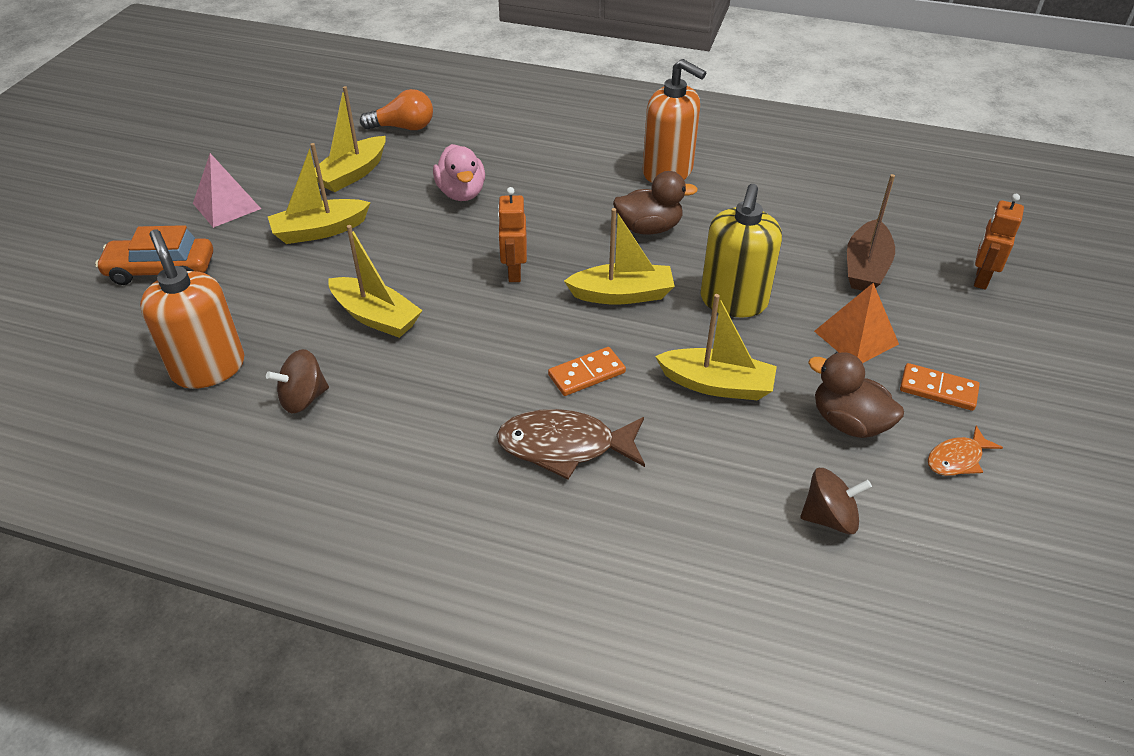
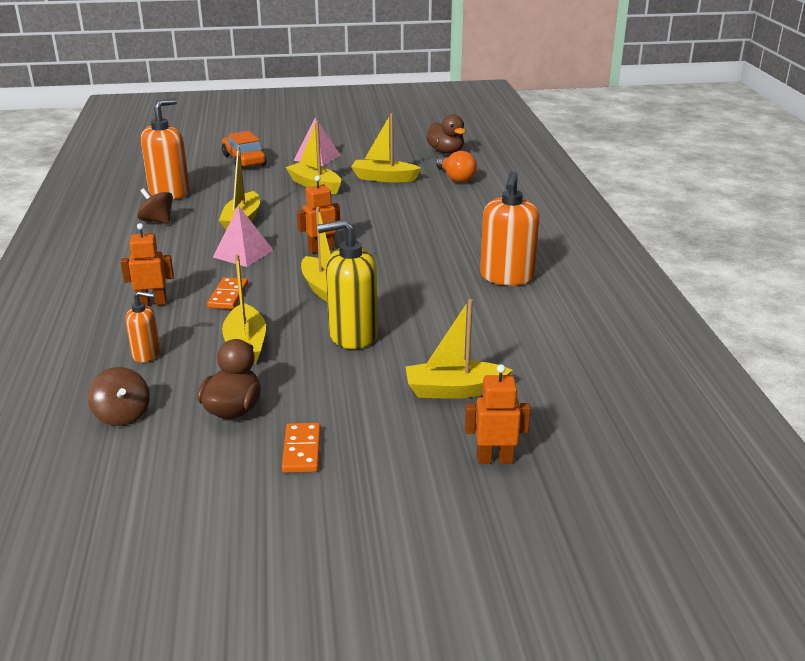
camera: 65 degrees right, 15 degrees down
pink duck [433,144,485,201] -> none
brown fish [497,409,645,479] -> orange robot [120,223,174,306]
orange domino [548,347,626,396] -> orange domino turned 60 degrees clockwise [207,277,248,309]
brown duck [613,171,698,234] -> brown duck moved to [426,114,466,154]
orange pyramid [814,283,899,363] -> none
brown boat [847,174,895,291] -> yellow boat [405,299,513,399]
orange fish [928,426,1003,476] -> none
none -> orange soap dispenser [125,291,161,363]
none -> pink pyramid [213,205,273,267]

